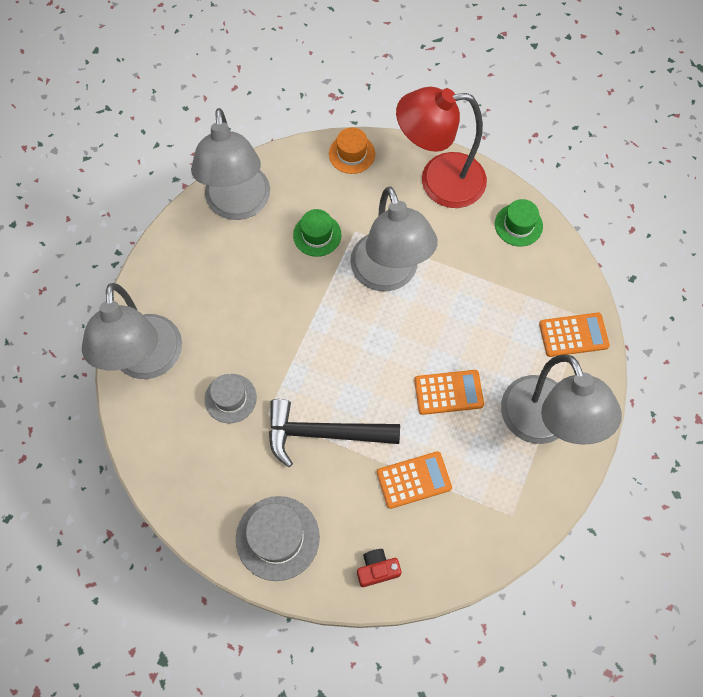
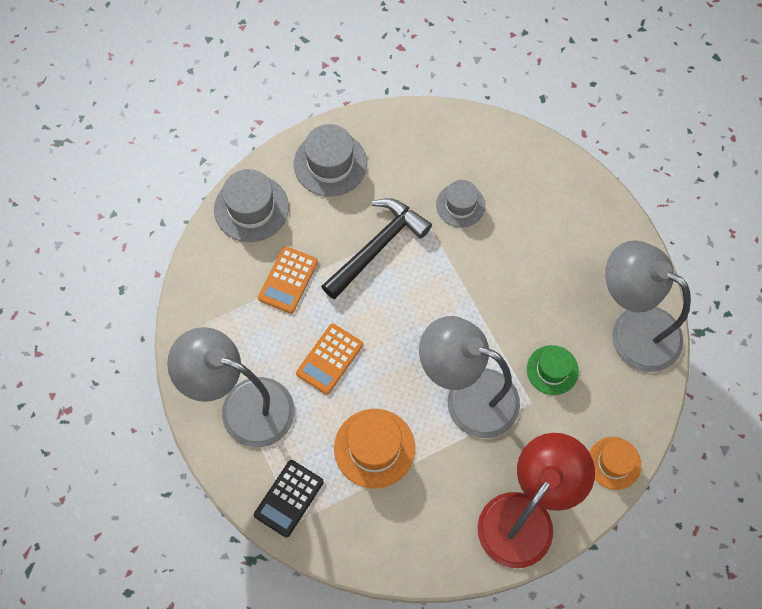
camera: 130 degrees right, 0 degrees up
grey lamp [82,283,182,379] -> none
red camera [357,549,402,587] -> grey hat [214,169,289,242]
green hat [495,199,543,247] -> none
orange calculator [539,313,610,357] -> black calculator [254,460,324,538]
none -> orange hat [334,409,415,488]

